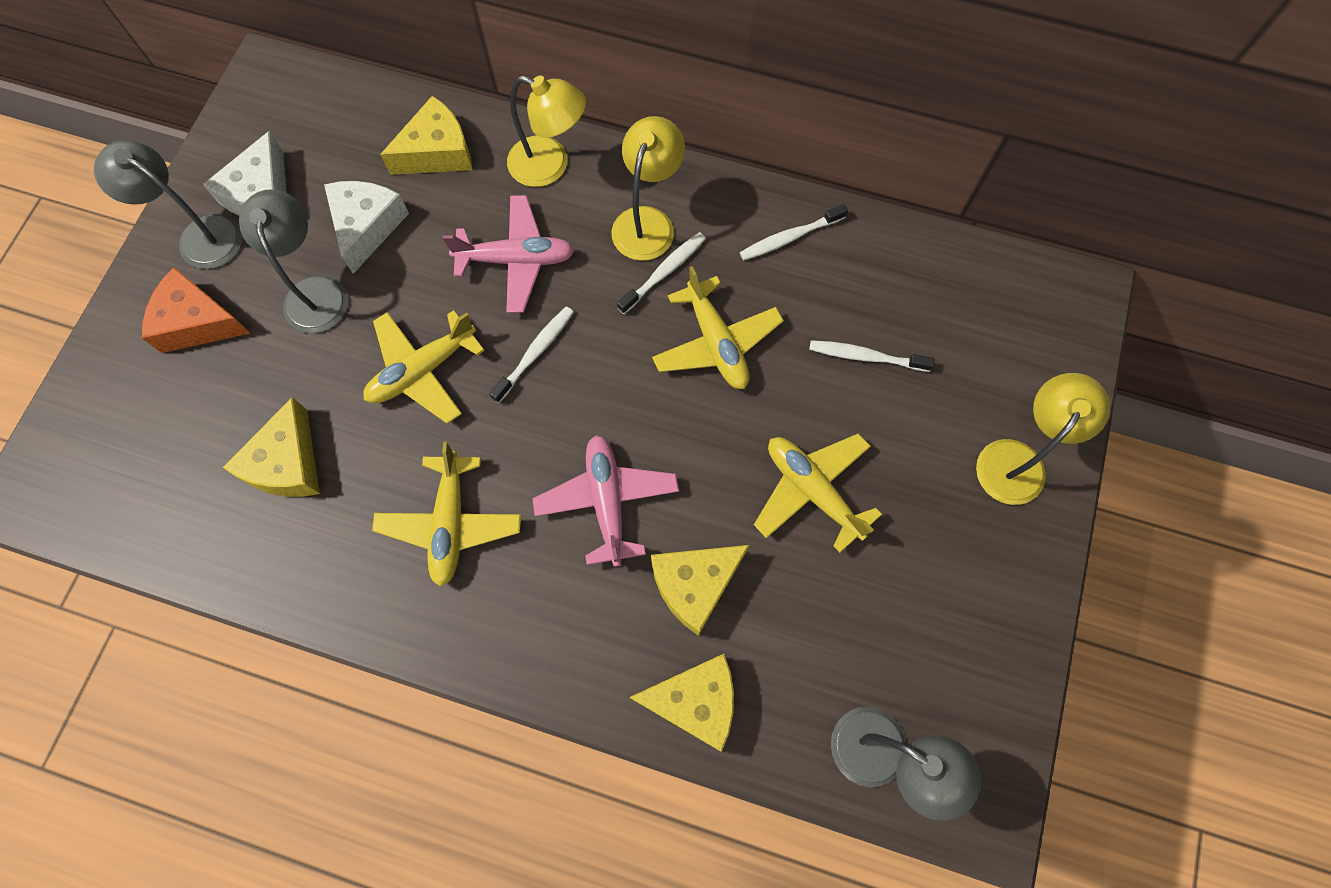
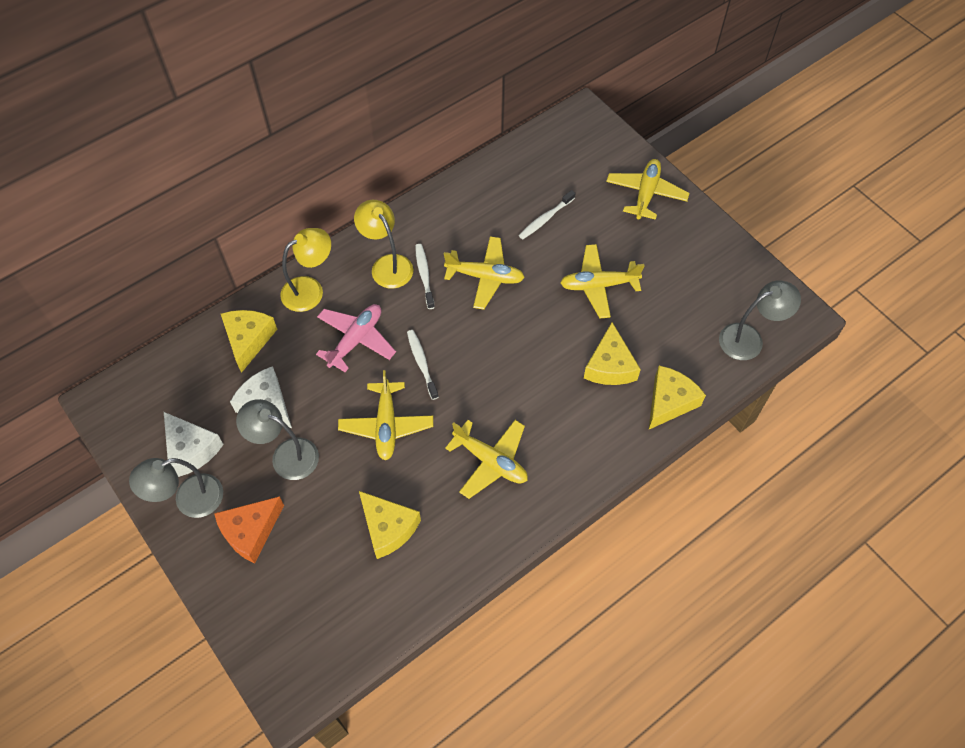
camera: 55 degrees left, 10 degrees down
pink plane [532,435,679,567] -> none
white toothbrush [740,204,848,260] -> none
yellow lamp [976,373,1110,505] -> yellow plane [606,159,689,220]

